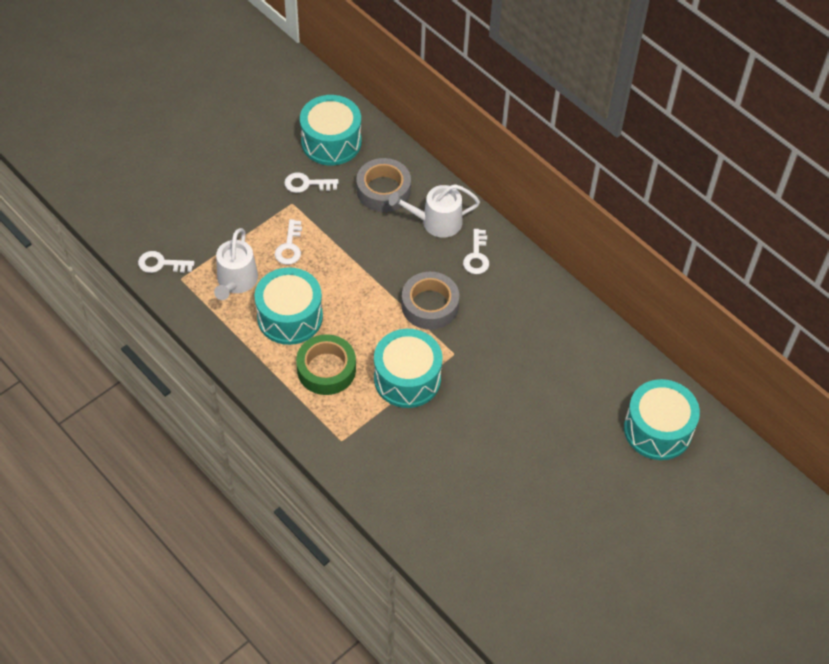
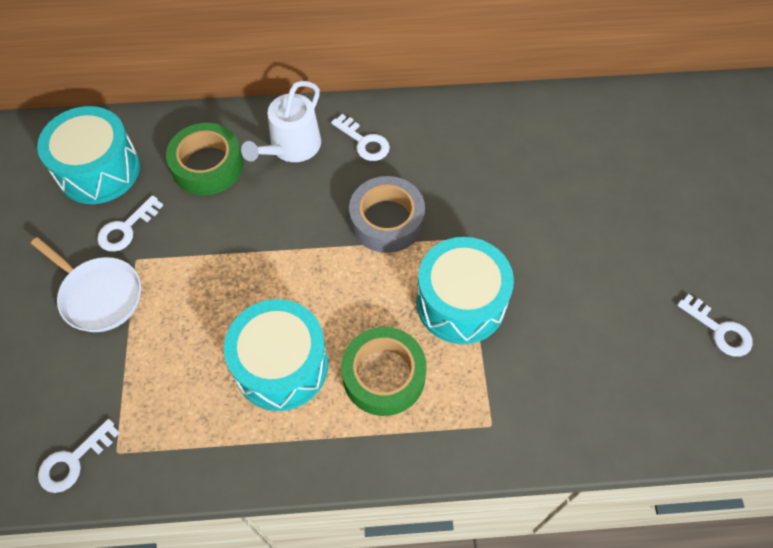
camera: 50 degrees left, 5 degrees up
white watering can [214,228,258,300] -> none
white key [275,219,302,265] -> white key moved to [677,294,753,357]
grey tape [356,158,411,212] -> green tape [166,123,243,195]
turquoise drum [624,379,700,460] -> none
none -> white pan [31,237,141,332]

